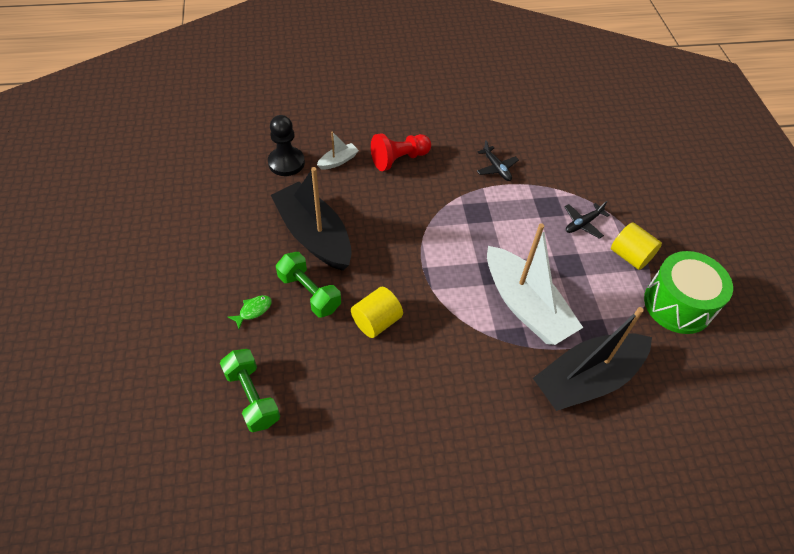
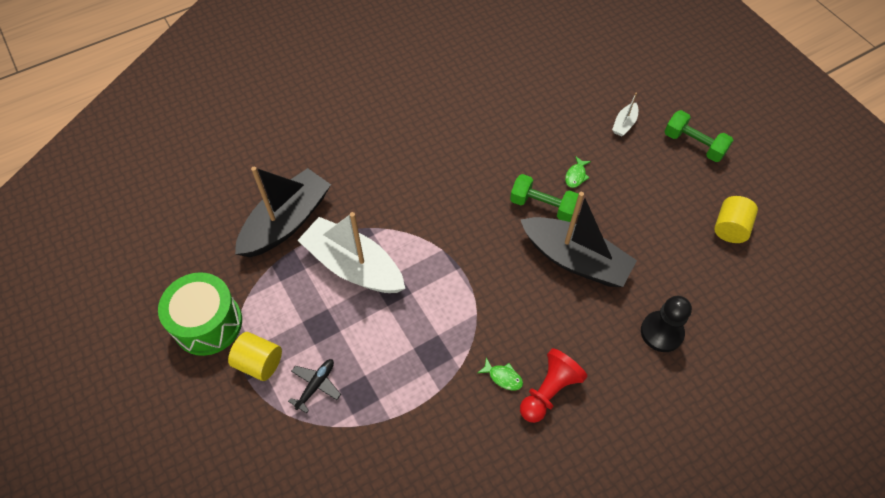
camera: 160 degrees right, 5 degrees up
green dumbbell [220,349,280,432] -> green dumbbell moved to [664,110,733,162]
white boat [317,132,359,170] -> white boat moved to [612,93,638,137]
yellow cylinder [351,287,403,338] -> yellow cylinder moved to [714,196,758,243]
black plane [477,140,519,181] -> none
none -> green fish [477,358,523,390]

